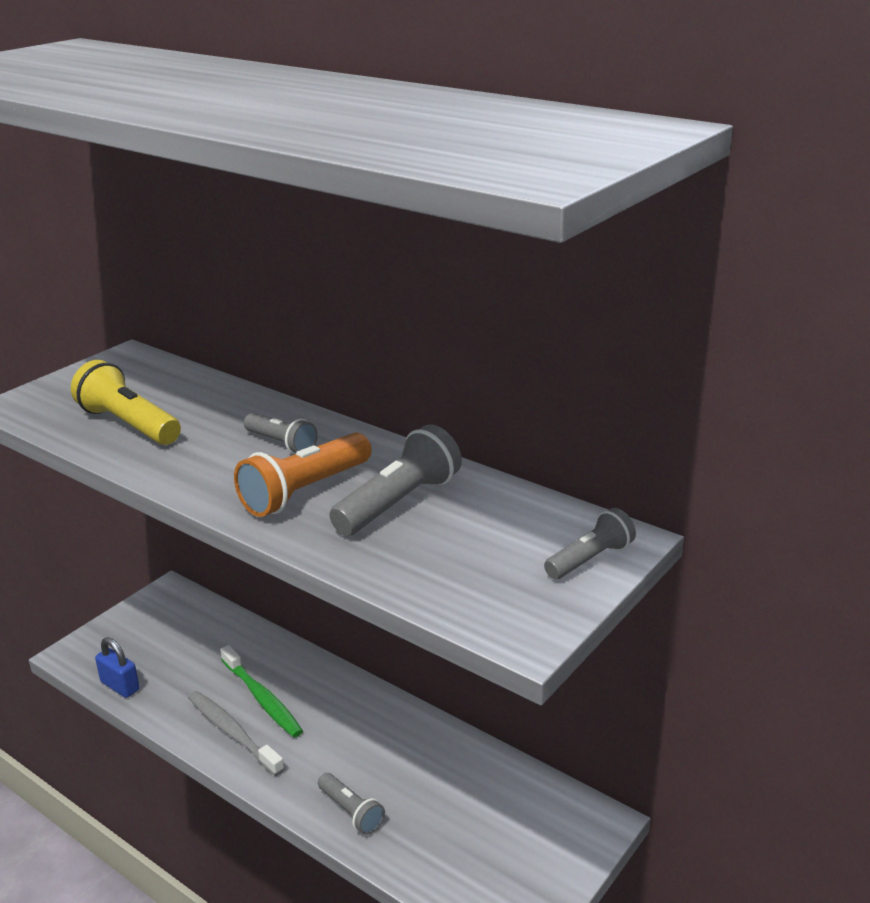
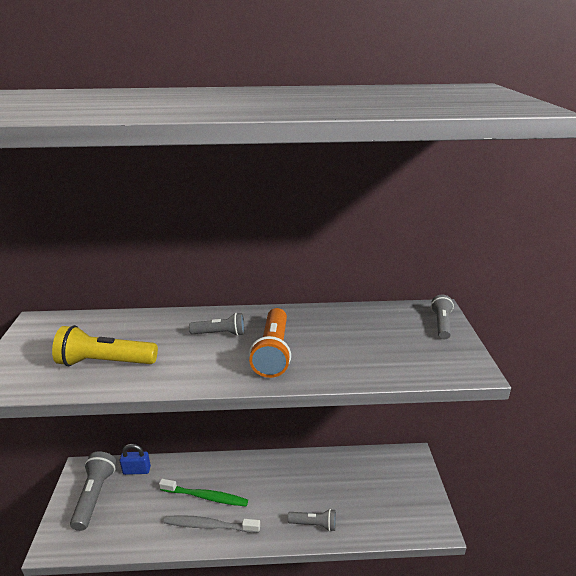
camera: 40 degrees left, 0 degrees up
blue padlock [95,637,140,698] -> blue padlock moved to [120,444,151,475]
grey flashlight [329,424,462,536] -> grey flashlight moved to [70,451,116,531]

